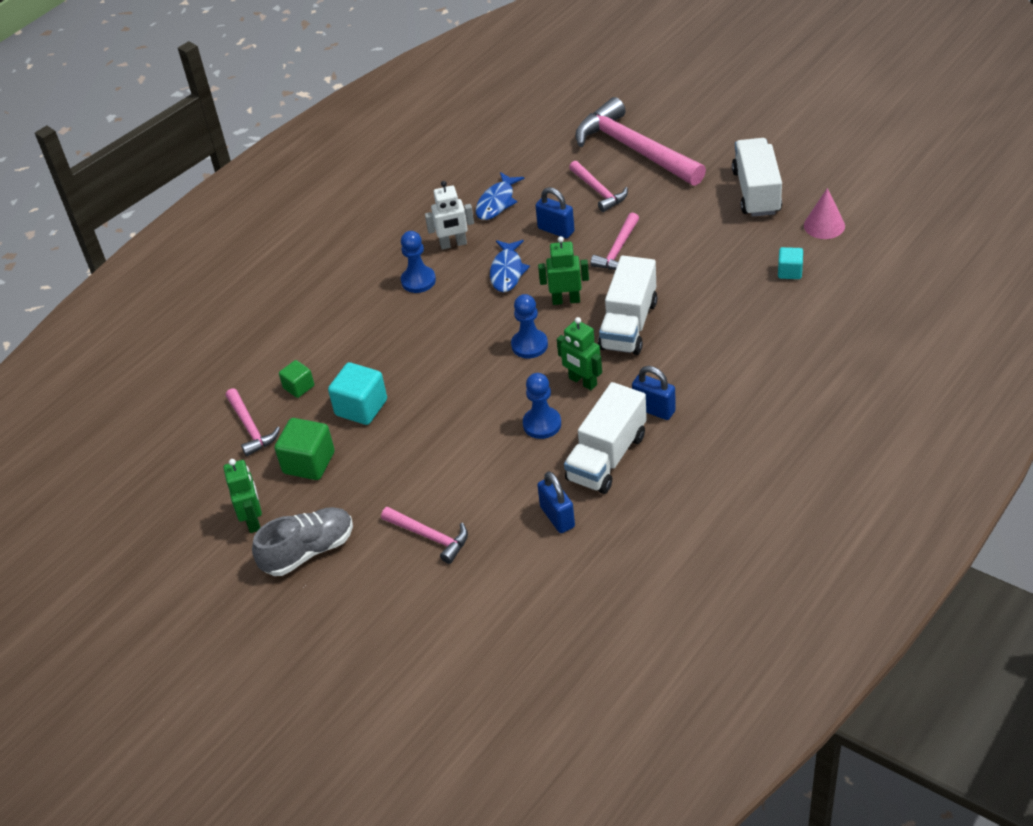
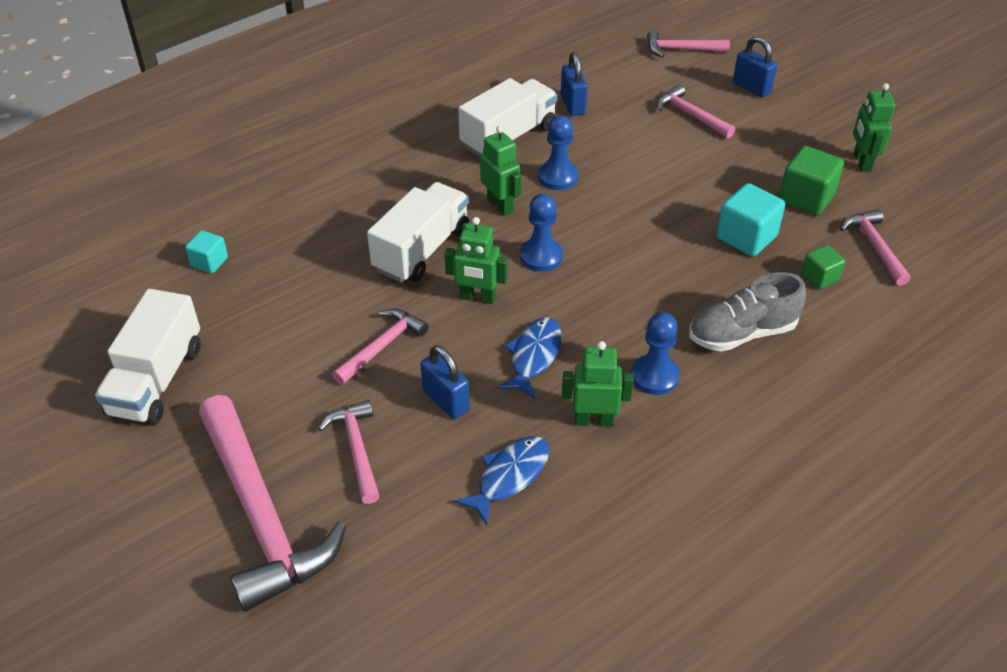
camera: 170 degrees left, 0 degrees up
grey shoe [252,507,353,576] -> grey shoe moved to [689,272,806,352]
white robot [425,181,474,250] -> green robot [562,341,634,427]
blue padlock [632,366,676,420] -> blue padlock moved to [733,36,777,97]
pink cone [804,188,845,239] -> none
none -> pink hammer [647,30,730,58]

